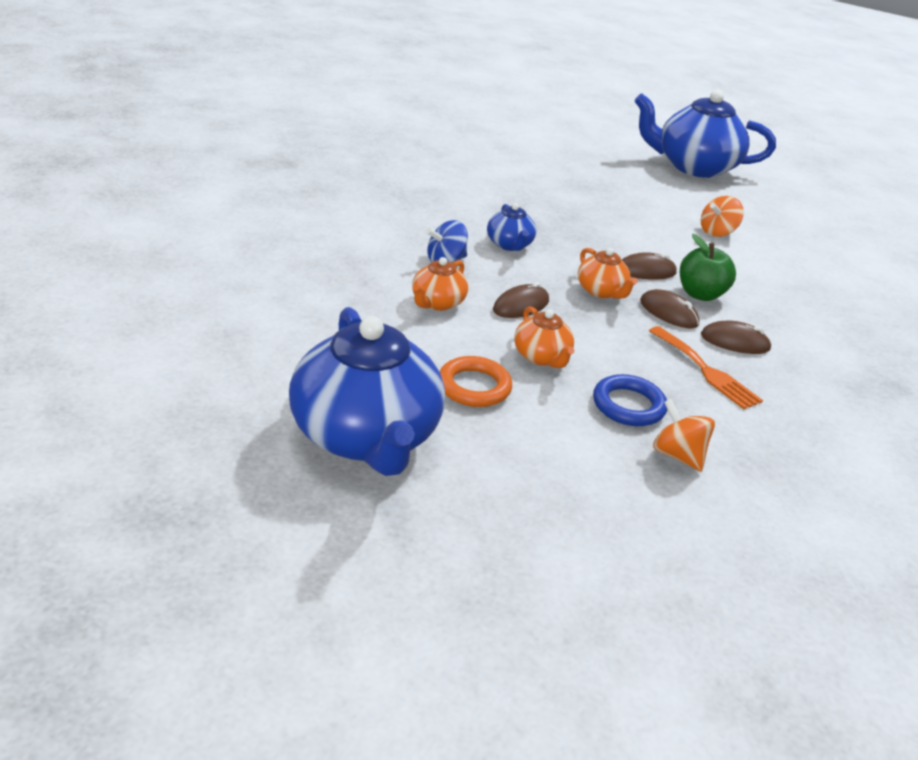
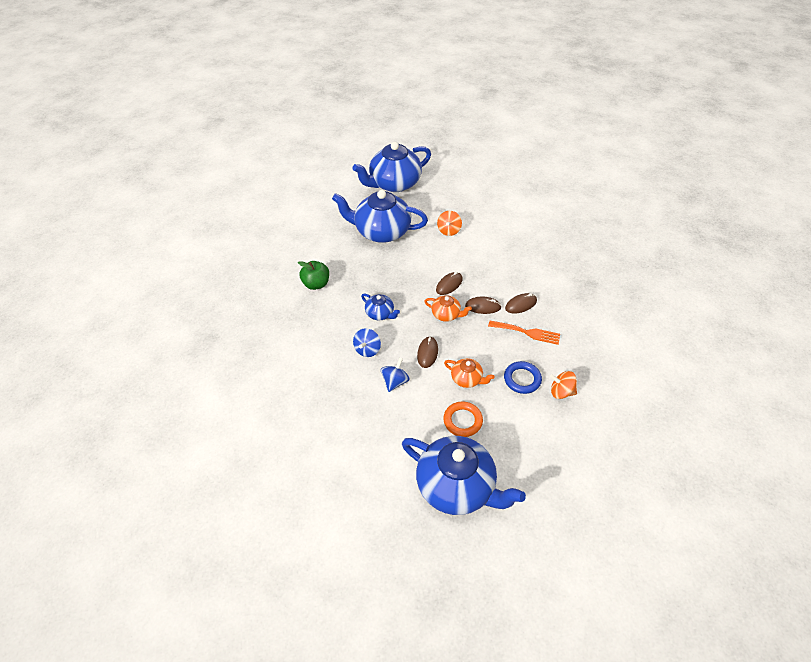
camera: 35 degrees left, 15 degrees up
orange teapot [412,257,468,311] -> blue spinning top [381,357,410,392]
green apple [680,234,736,301] -> green apple moved to [298,261,329,290]
none -> blue teapot [332,190,428,243]

